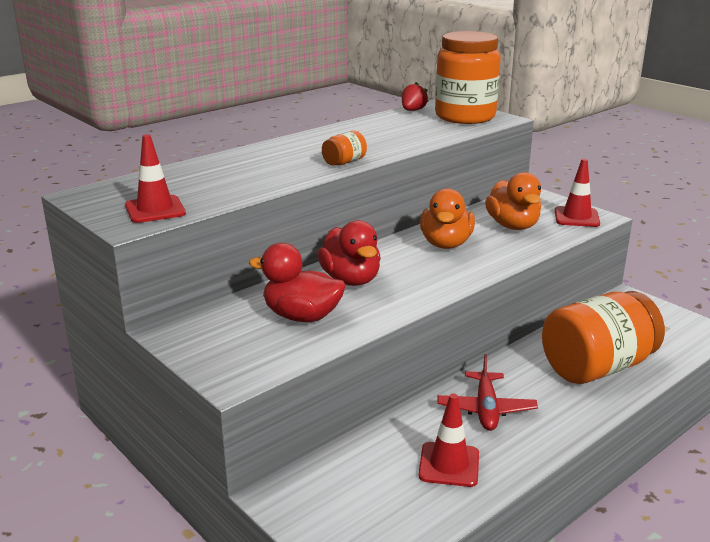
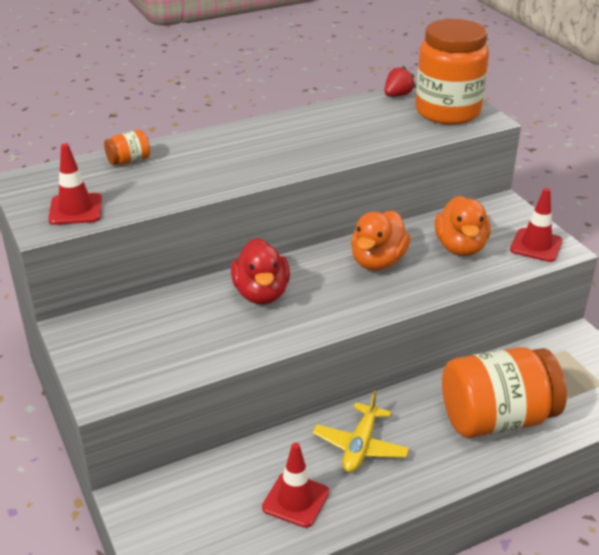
camera: 15 degrees right, 10 degrees up
red duck [249,243,346,322] -> none
orange jar [322,131,367,166] -> orange jar moved to [104,130,150,165]
red plane [437,354,538,431] -> yellow plane [313,390,409,473]

